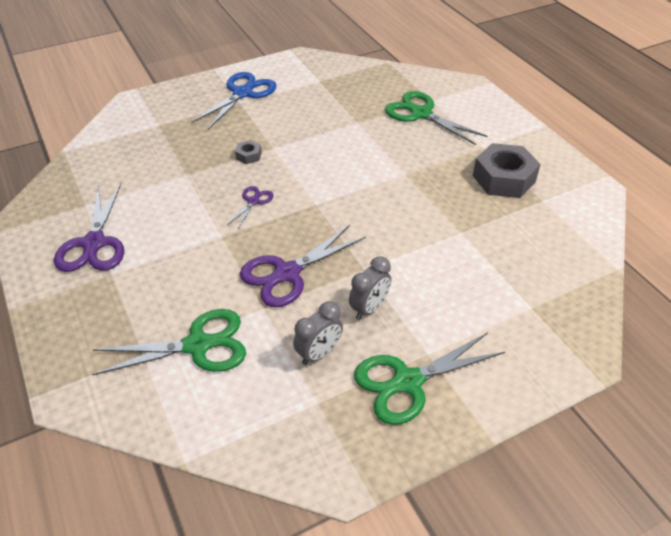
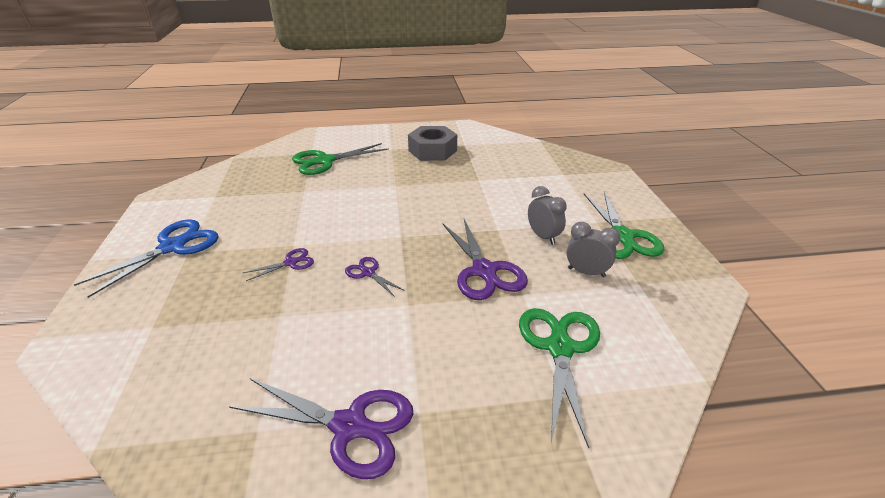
camera: 70 degrees left, 10 degrees down
blue scissors [191,72,277,130] -> blue scissors turned 75 degrees clockwise [74,219,219,298]
grey nut [235,140,262,164] -> purple scissors [243,248,314,281]
grey clock [293,302,343,365] -> grey clock turned 45 degrees counterclockwise [566,222,620,277]

